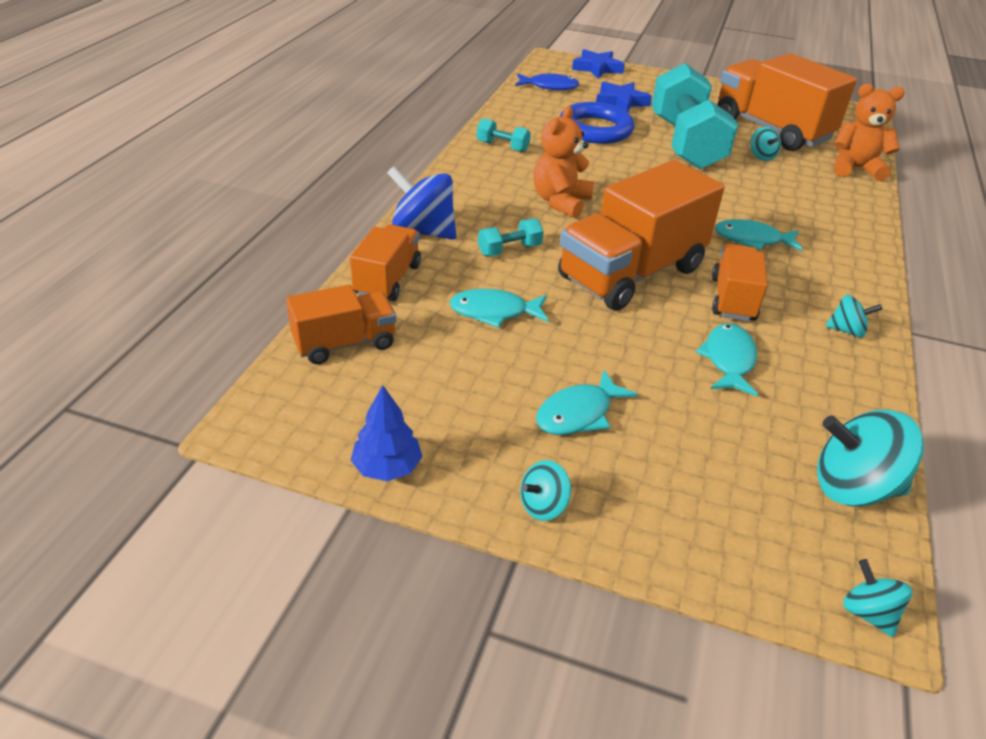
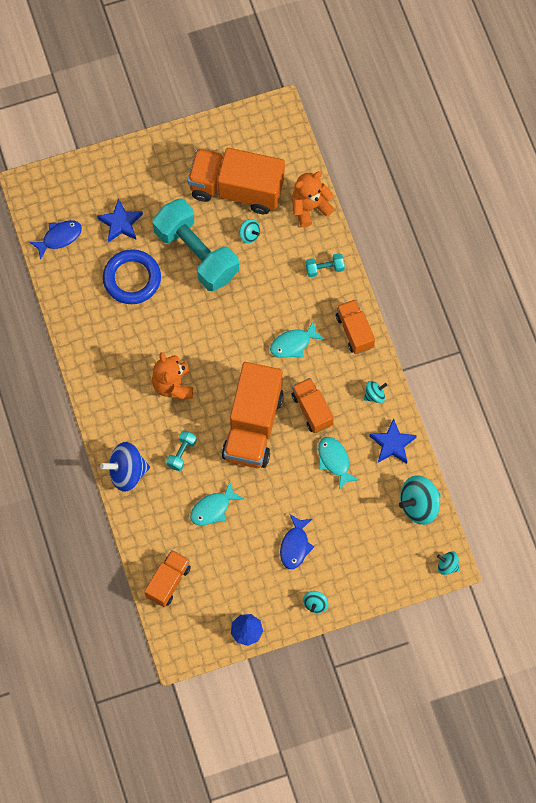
camera: 35 degrees left, 30 degrees up
orange truck [350,224,421,301] -> orange truck moved to [336,299,375,354]
turquoise dumbbell [477,118,531,152] -> turquoise dumbbell moved to [306,253,345,277]
turquoise fish [536,370,638,435] -> blue fish [280,514,314,569]
blue star [572,49,625,79] -> blue star moved to [369,418,417,464]

